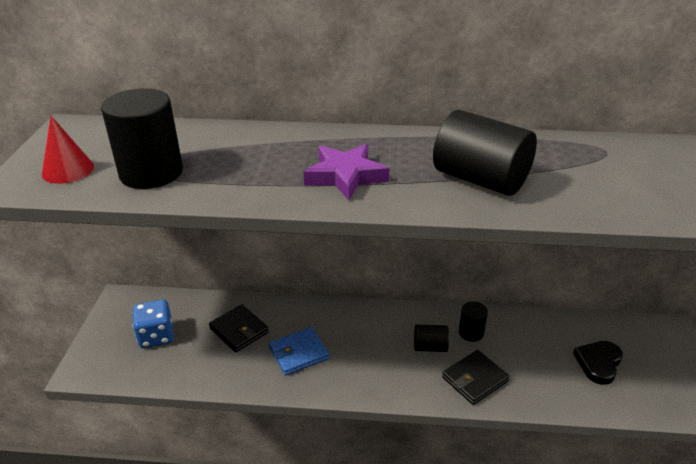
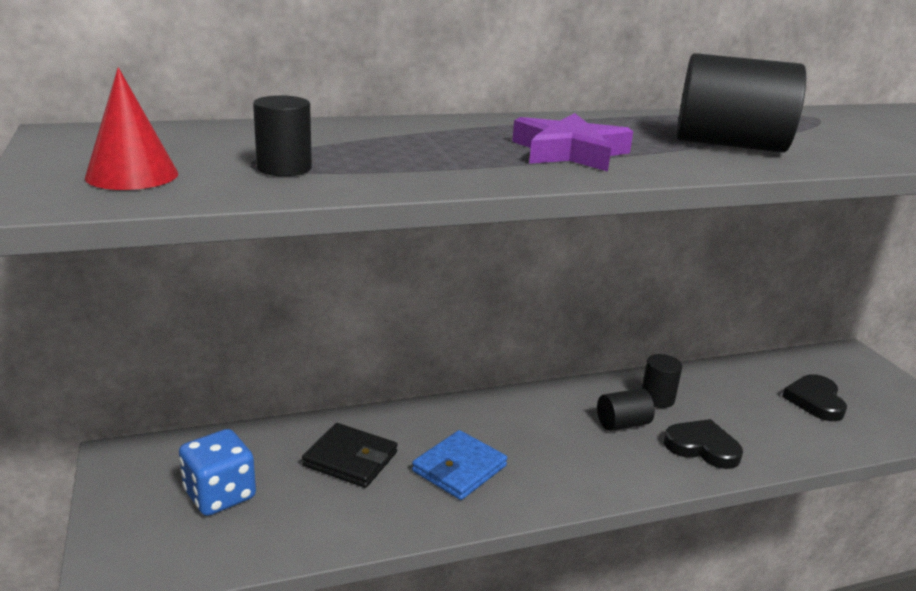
camera: 25 degrees left, 10 degrees down
black cylinder [101,88,183,189] -> black cylinder [253,95,312,176], size x0.52
black wallet [442,350,509,405] -> black heart [664,419,743,469]

